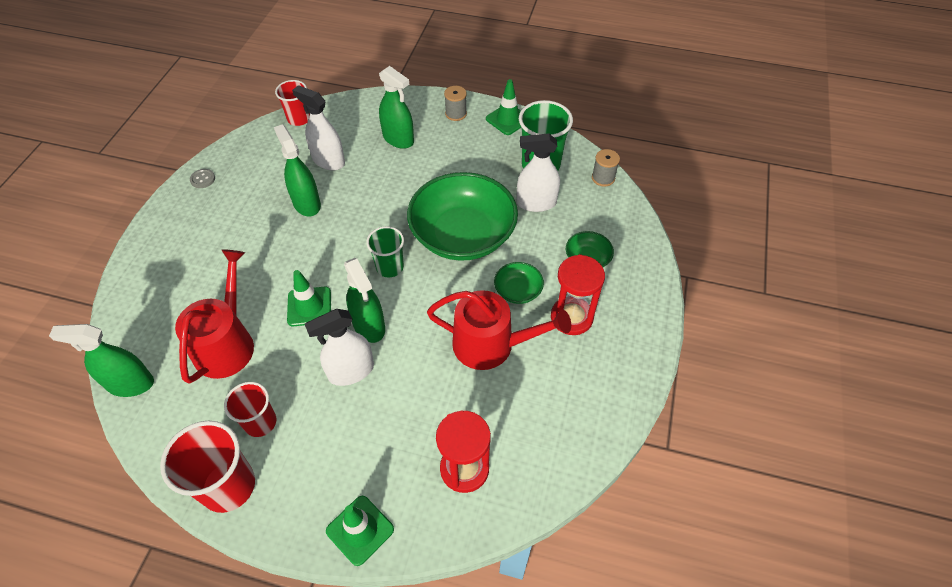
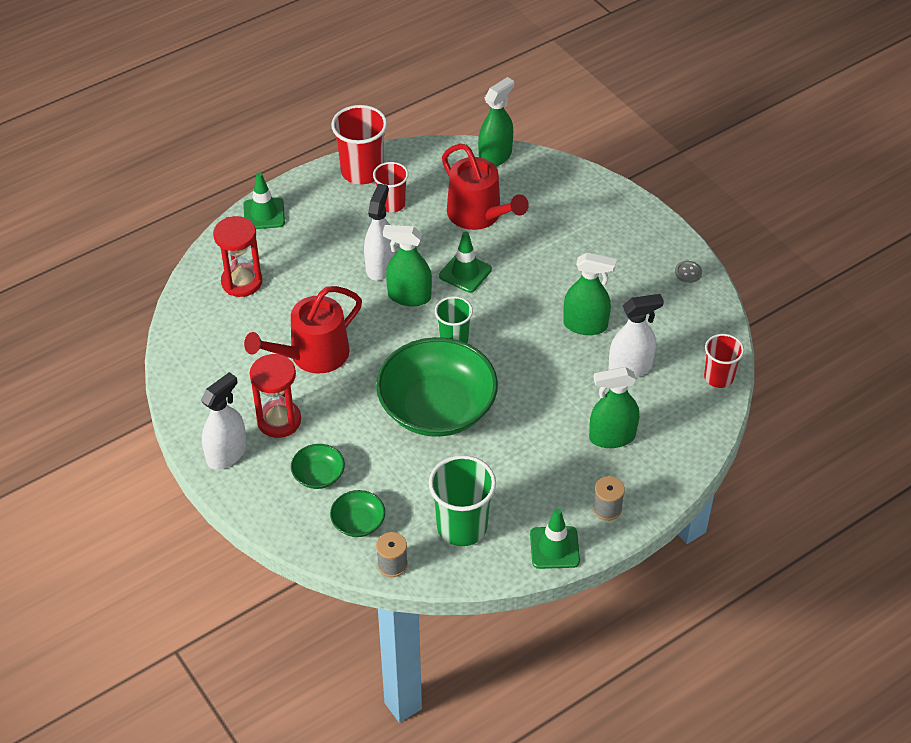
camera: 130 degrees right, 5 degrees down
green bowl [494,262,544,304] -> green bowl moved to [330,490,385,537]
white spray bottle [517,133,560,212] -> white spray bottle moved to [201,372,247,470]

